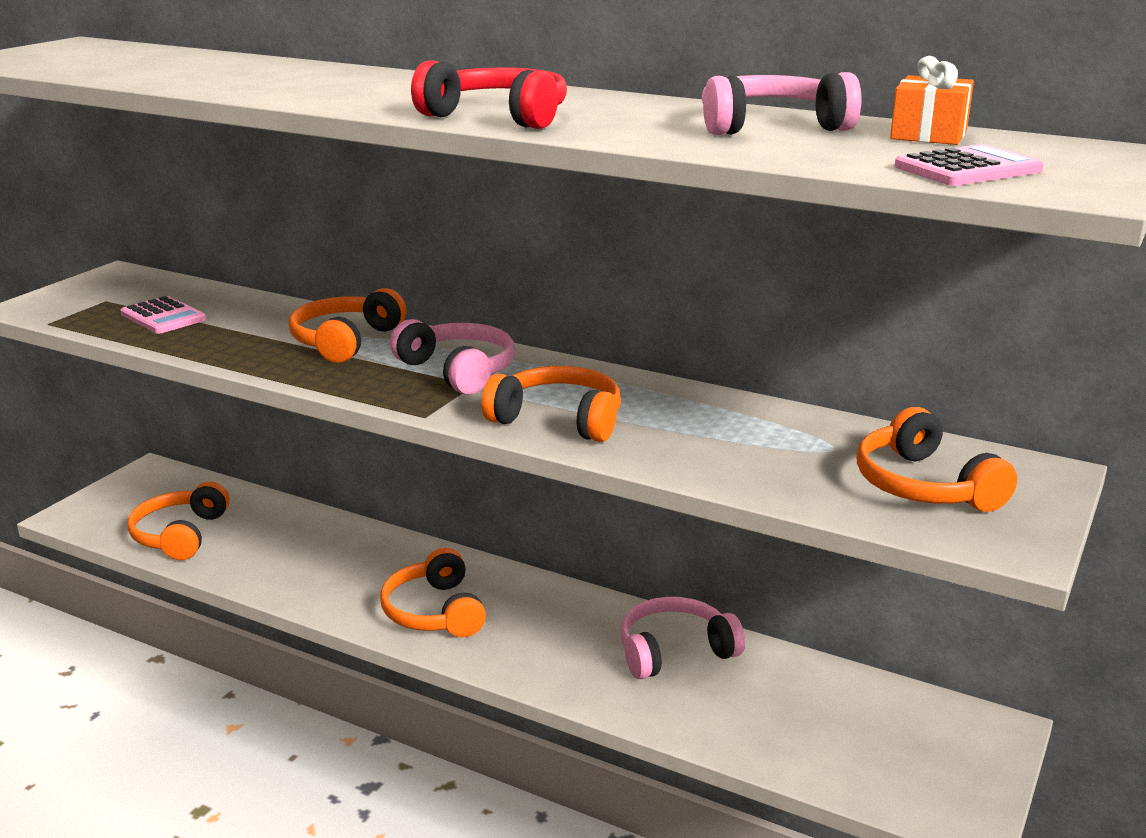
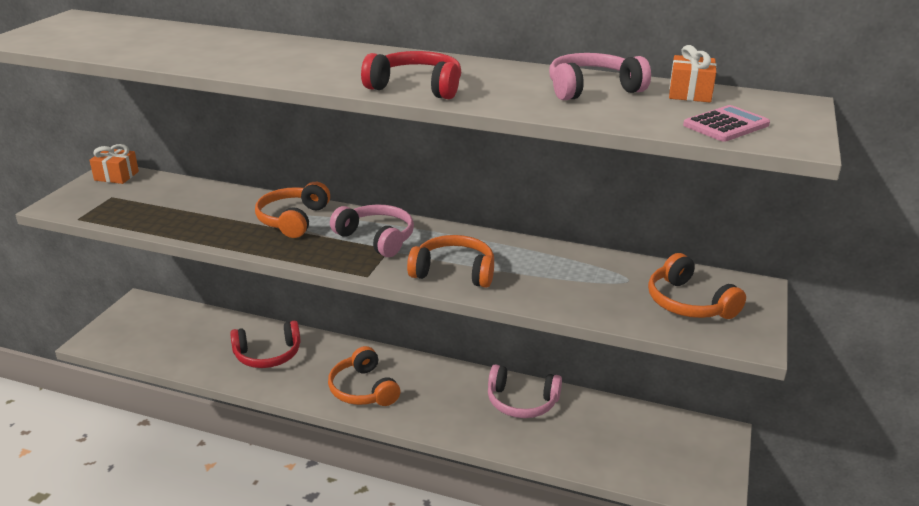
camera: 10 degrees left, 5 degrees up
pink calculator [120,296,206,334] -> none
orange headphones [128,482,230,560] -> none
pink headphones [620,597,745,679] -> pink headphones turned 135 degrees counterclockwise [488,364,562,418]
none -> orange gift [90,144,139,184]
none -> red headphones [230,321,301,368]

